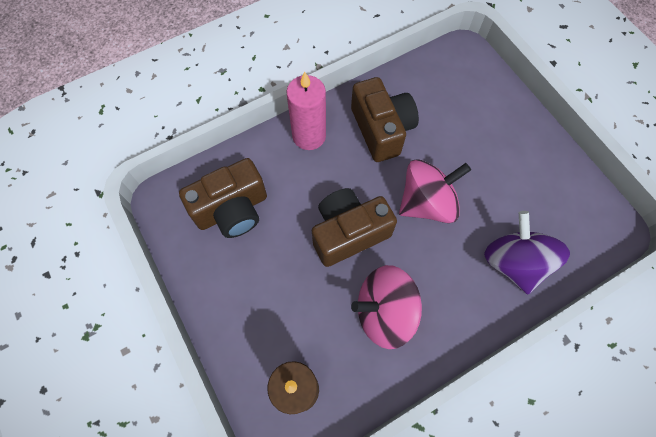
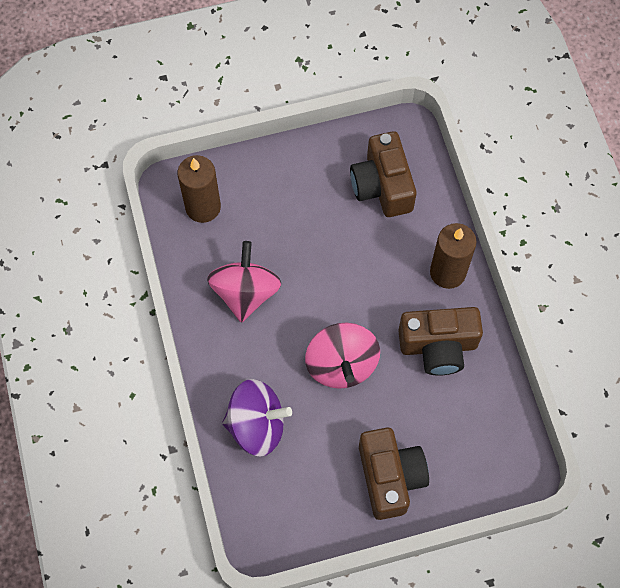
camera: 105 degrees right, 0 degrees up
pink candle [286,72,326,150] -> brown candle [430,223,477,289]
brown camera [312,188,397,267] -> brown camera moved to [359,428,429,520]

